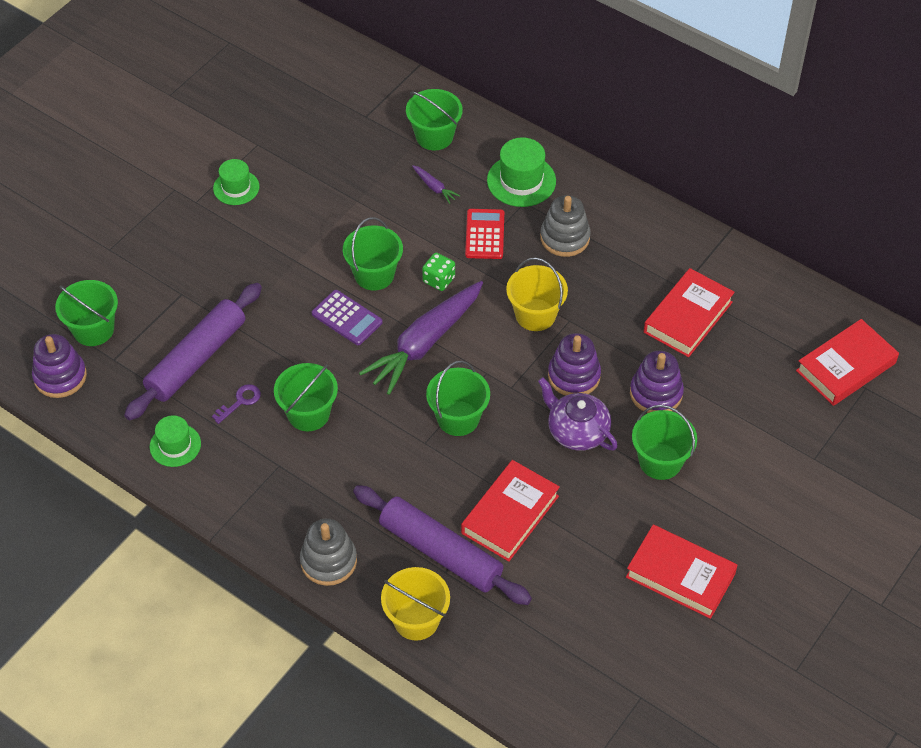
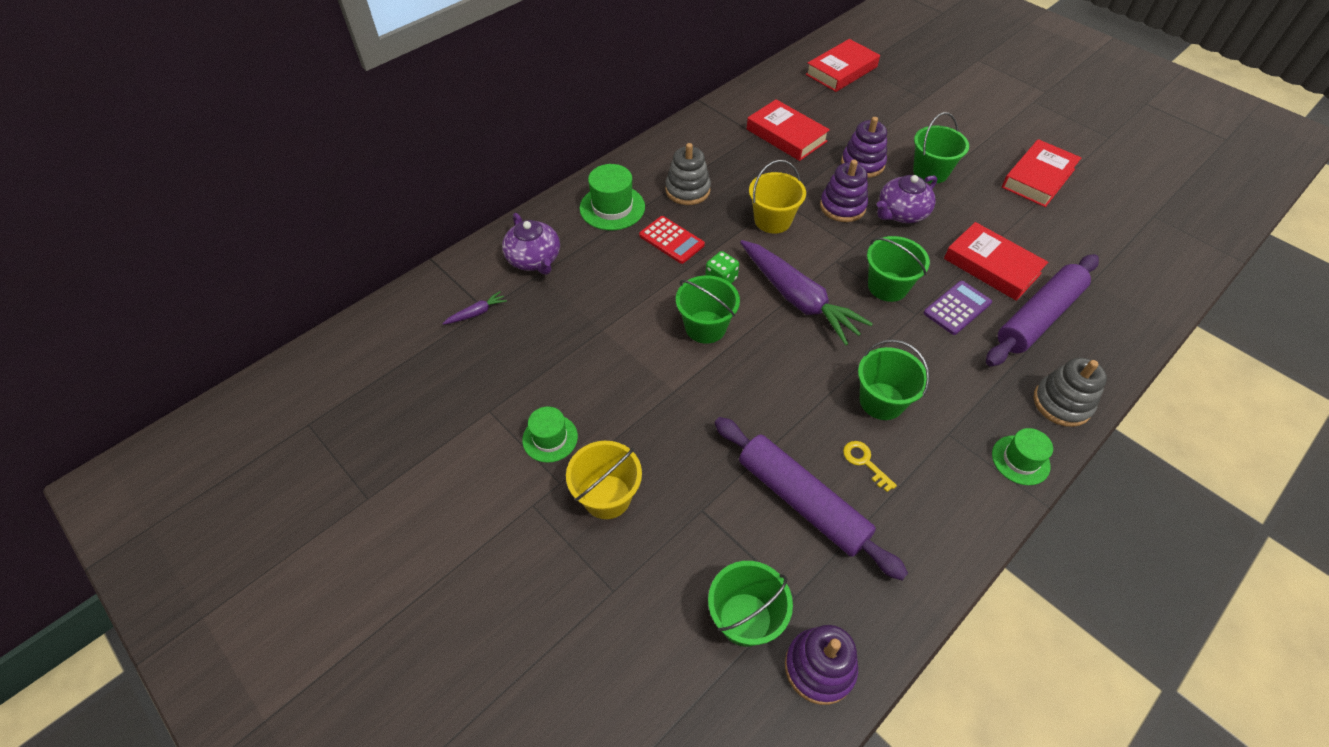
camera: 80 degrees left, 0 degrees up
green hat [150,415,201,467] -> green hat moved to [992,428,1053,485]
purple key [212,384,261,424] -> yellow key [843,441,897,492]
purple calculator [312,290,382,345] -> purple calculator moved to [924,281,992,335]
yellow bucket [381,567,450,641] -> yellow bucket moved to [566,441,642,519]
green bucket [406,89,463,150] -> purple teapot [502,213,560,275]
purple carrot [412,165,460,204] -> purple carrot moved to [442,291,507,325]
red calculator [465,209,504,259] -> red calculator turned 150 degrees counterclockwise [639,216,705,264]
red book [796,319,899,406] -> red book turned 75 degrees clockwise [806,39,880,92]

